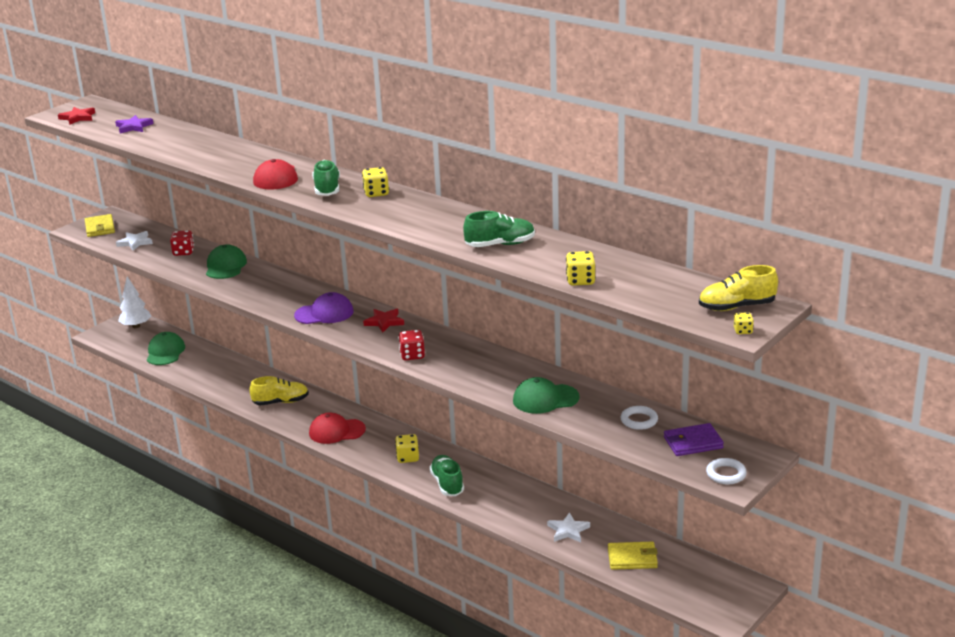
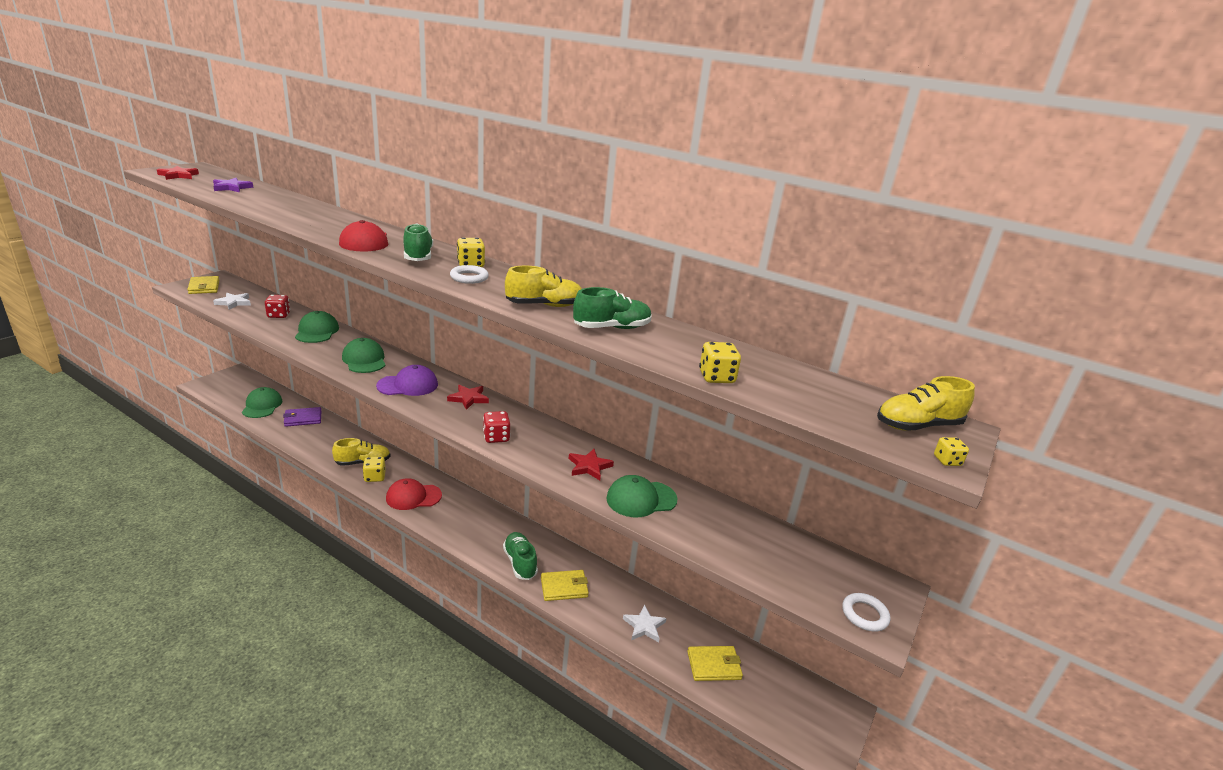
camera: 10 degrees left, 0 degrees up
white tree [118,277,151,328] -> none
yellow dice [395,434,419,463] -> yellow dice moved to [362,457,386,482]
white ring [621,406,658,430] -> white ring moved to [450,265,489,284]
purple wallet [664,423,724,456] -> purple wallet moved to [283,407,321,427]
none -> green cap [342,338,386,373]
none -> yellow shoe [505,266,582,307]
none -> yellow wallet [541,570,589,601]
none -> red star [569,449,614,480]

